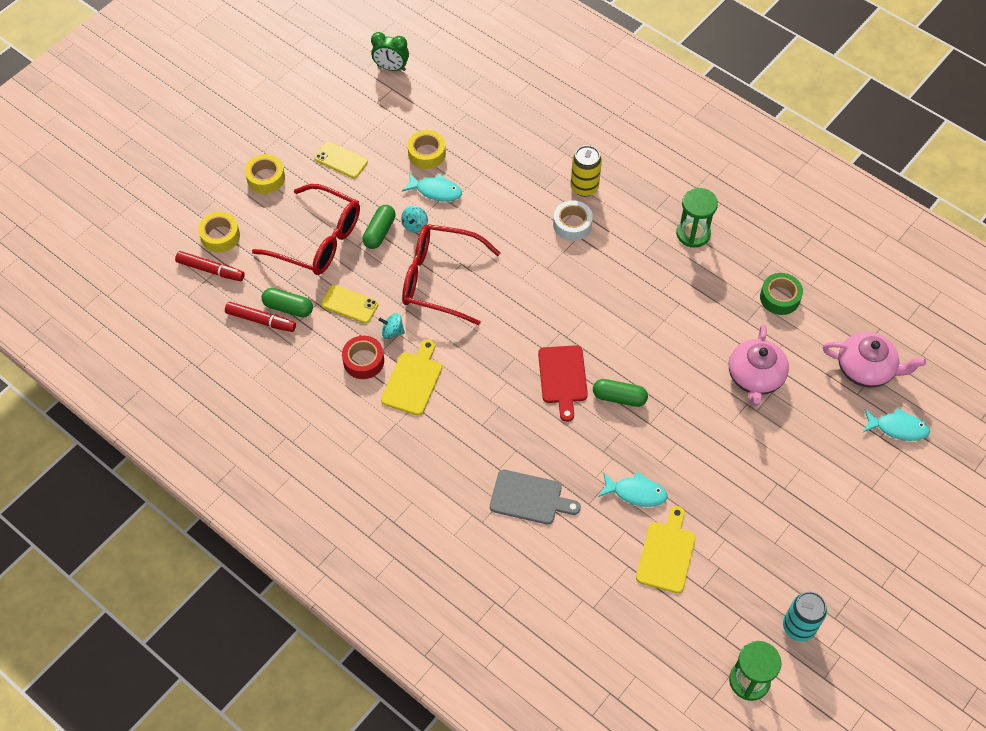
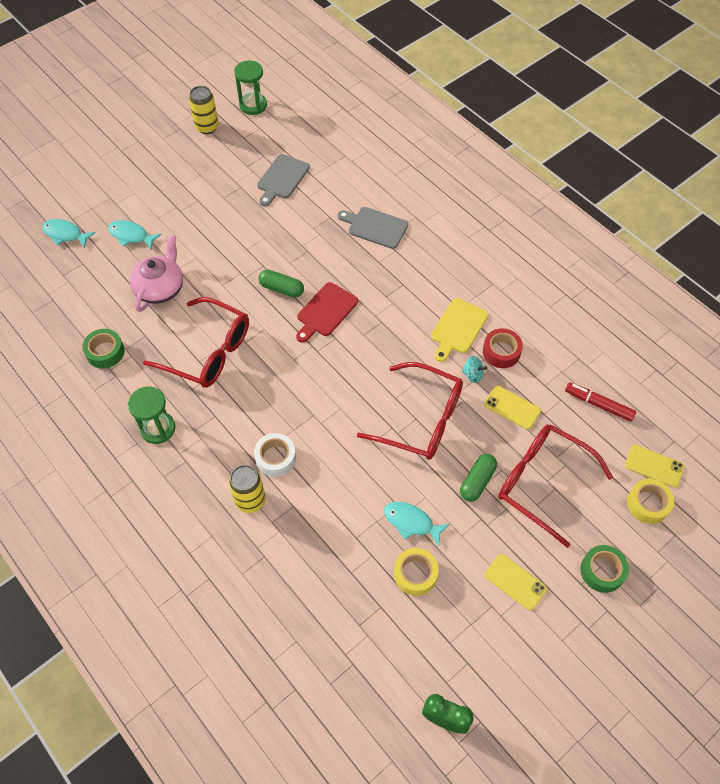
camera: 170 degrees left, 0 degrees up
red marker [175,251,245,281] -> yellow phone [625,445,684,488]
yellow tape [245,154,285,194] -> green tape [580,545,629,593]
green capsule [262,288,313,317] -> none
turquoise spinning top [401,206,428,233] -> none
red cutting board [538,345,588,422] -> red cutting board turned 150 degrees counterclockwise [296,282,358,343]
turquoise fish [599,472,668,507] -> turquoise fish moved to [108,220,162,250]
yellow cutting board [636,506,696,594] -> grey cutting board [257,154,310,206]
turquoise can [783,592,827,642] -> yellow can [189,86,219,134]
pink teapot [823,332,926,388] -> none
none -> red glasses [143,297,249,388]

